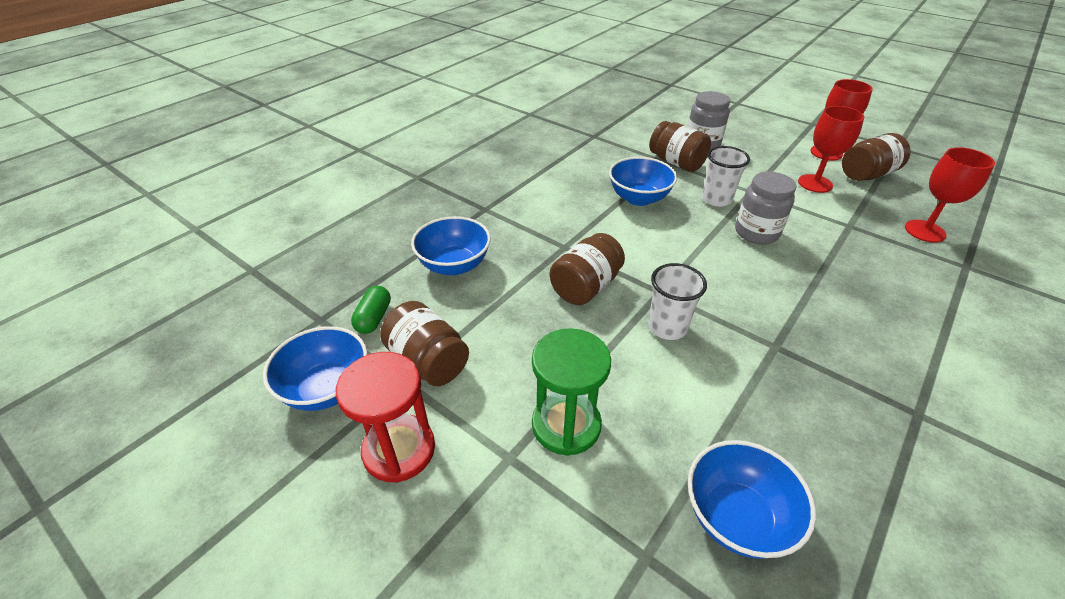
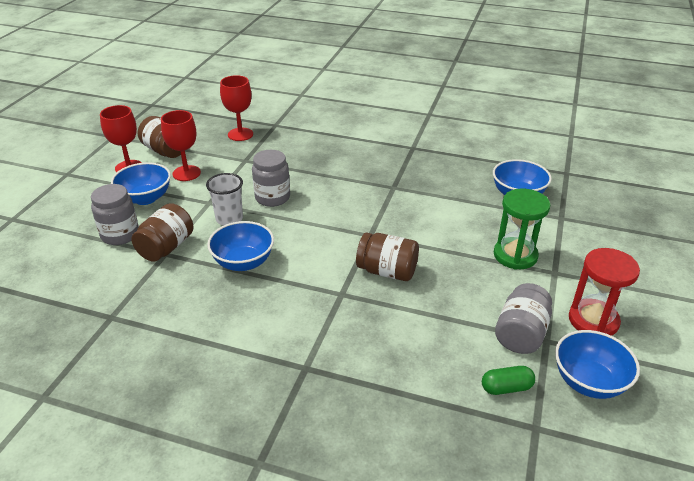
camera: 110 degrees left, 5 degrees down
brown jar [380,301,469,386] -> grey jar [495,283,552,354]
blue bowl [411,216,491,275] -> blue bowl moved to [111,162,171,205]
white cup [648,263,707,340] -> none

